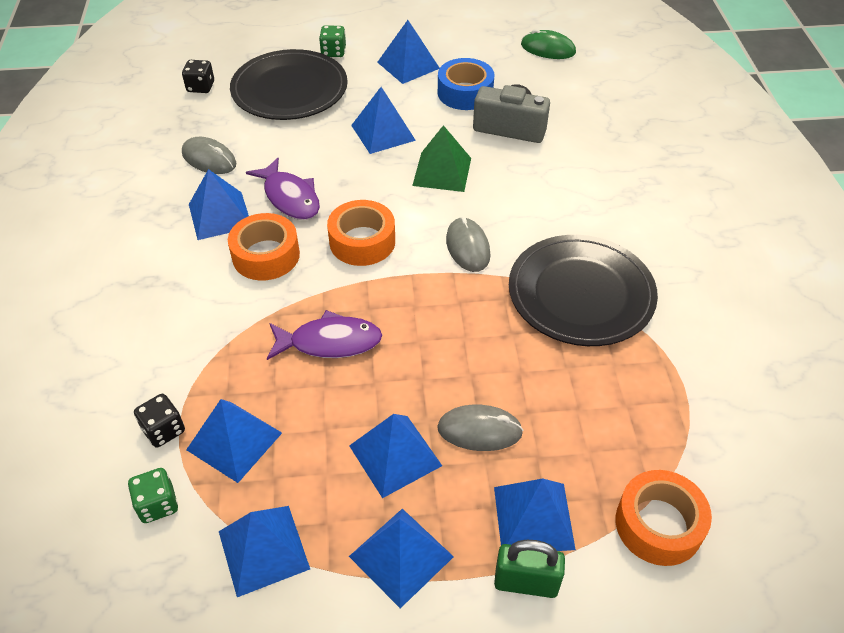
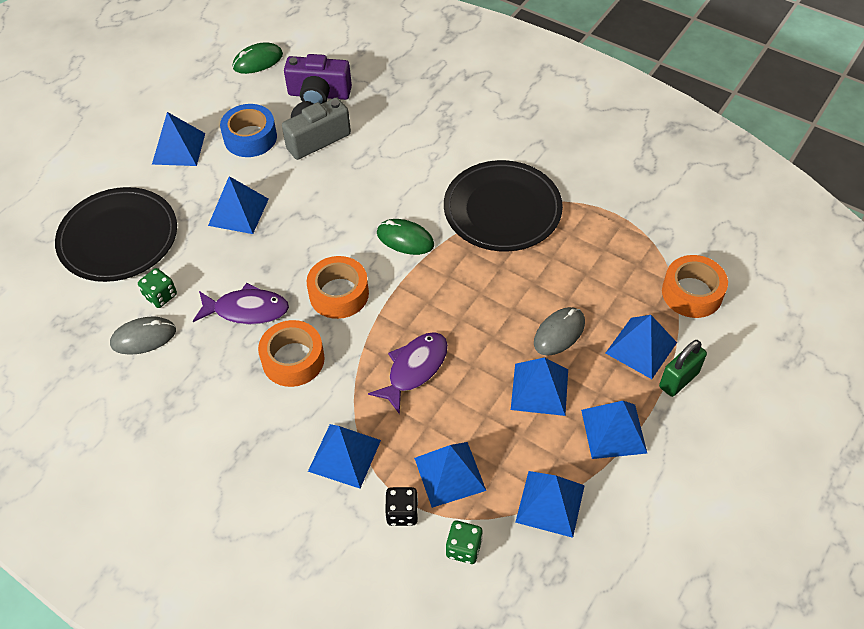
camera: 50 degrees left, 5 degrees up
black dice [182,60,214,93] -> none
blue pyramid [189,169,249,240] -> blue pyramid moved to [308,424,381,488]
green dice [319,25,346,57] -> green dice moved to [138,268,177,308]
green pyramid [412,125,471,192] -> none
grey mouse [446,216,491,272] -> green mouse [377,219,434,255]
none -> purple camera [284,54,352,104]

